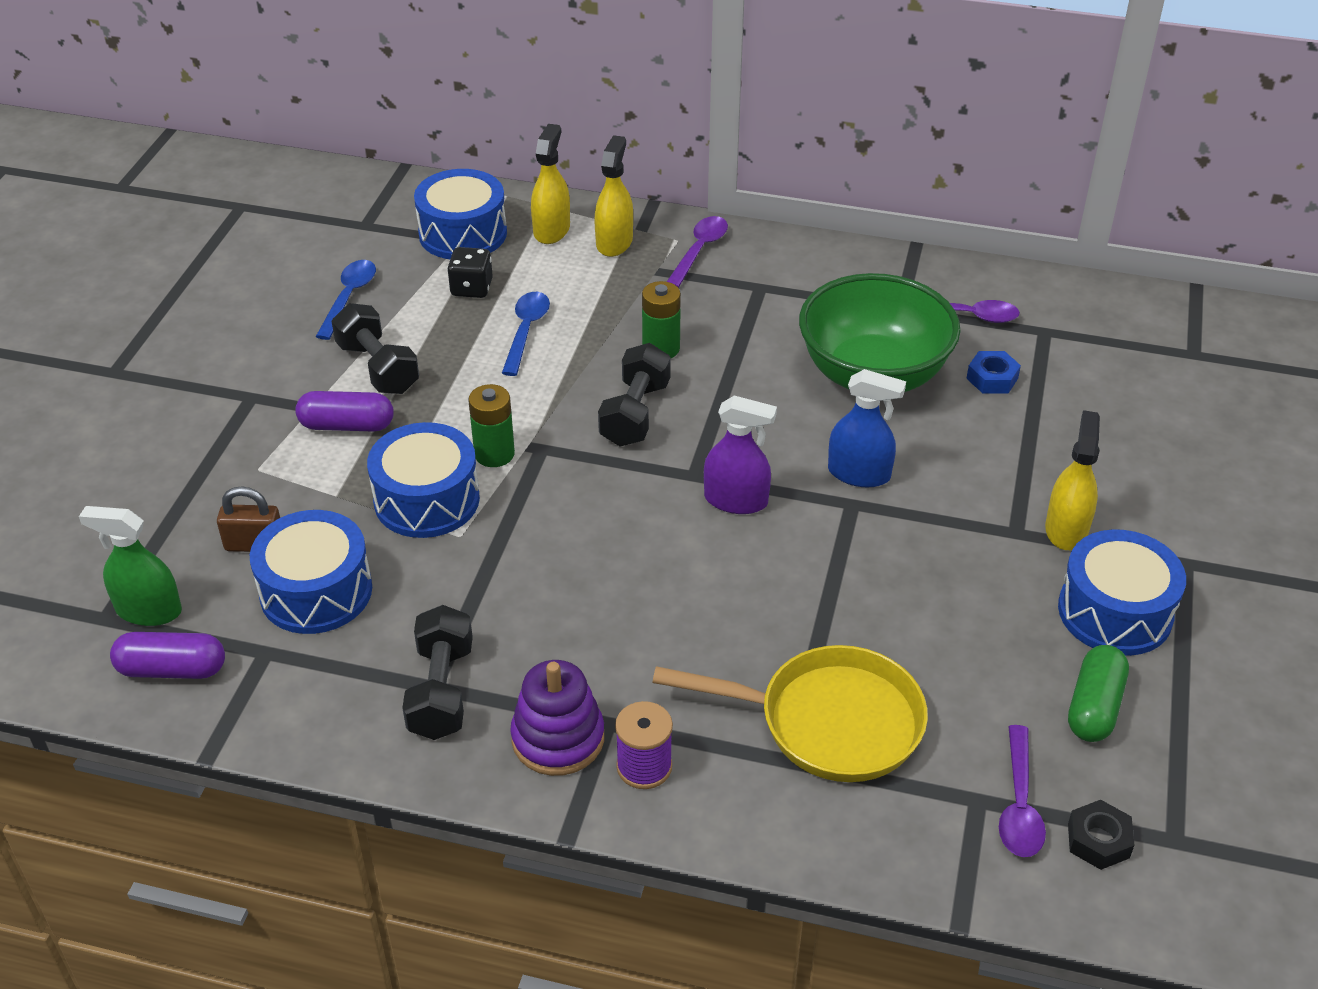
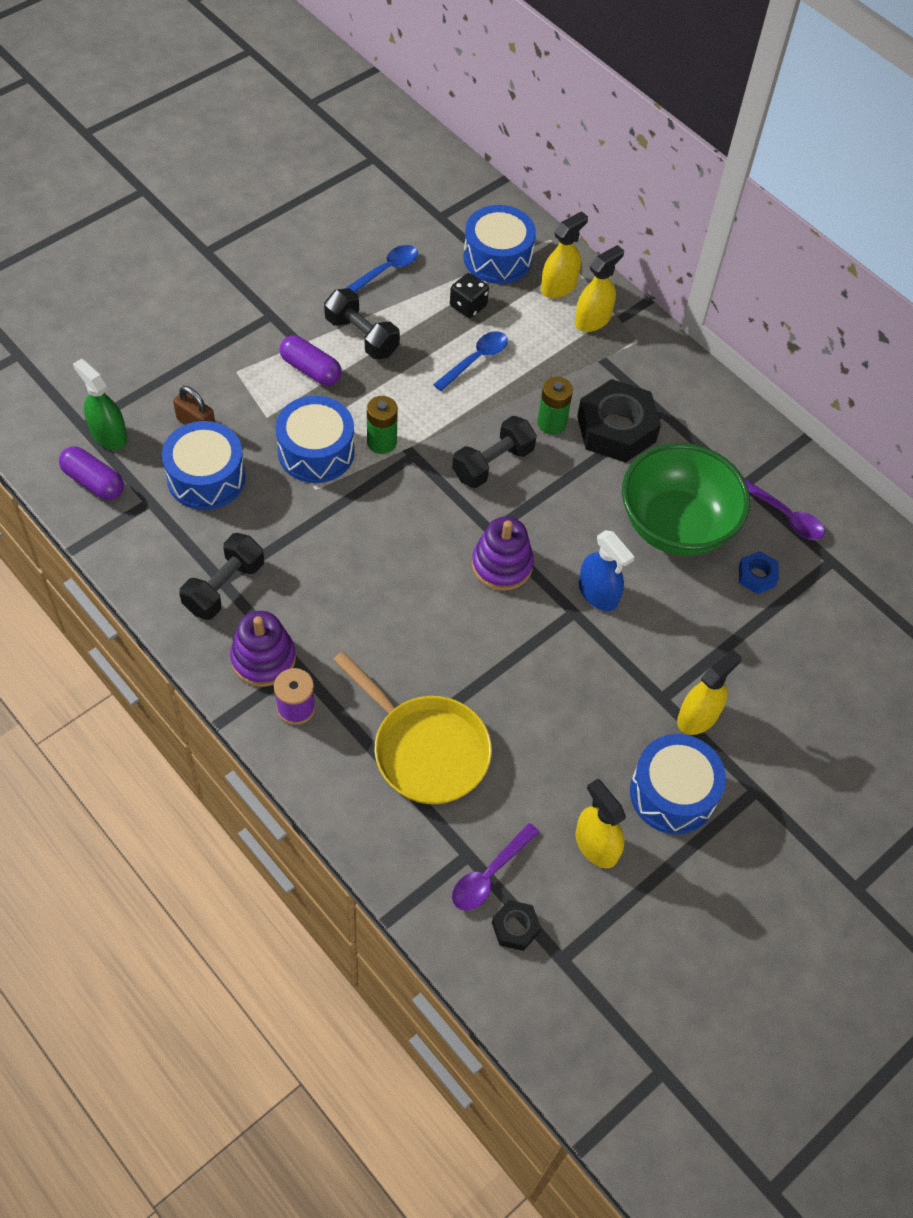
camera: 30 degrees right, 15 degrees up
black dumbbell [332,303,419,394] -> black dumbbell turned 45 degrees counterclockwise [324,288,400,359]
purple spoon [667,216,728,288] -> none
purple spray bottle [704,396,777,514] -> purple stacking toy [472,517,534,591]
green capsule [1068,645,1129,742] -> yellow spray bottle [575,779,626,868]
none -> black nut [577,379,661,463]

